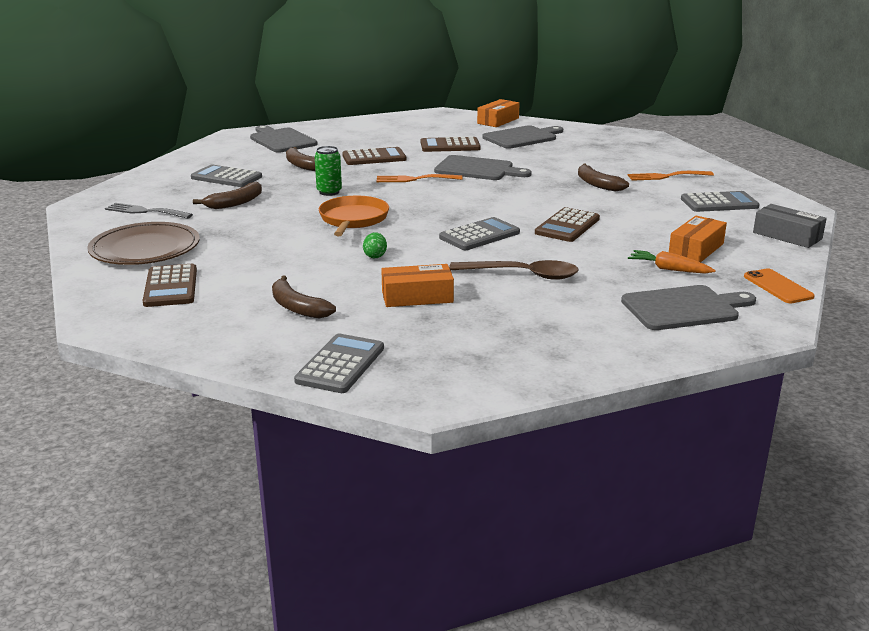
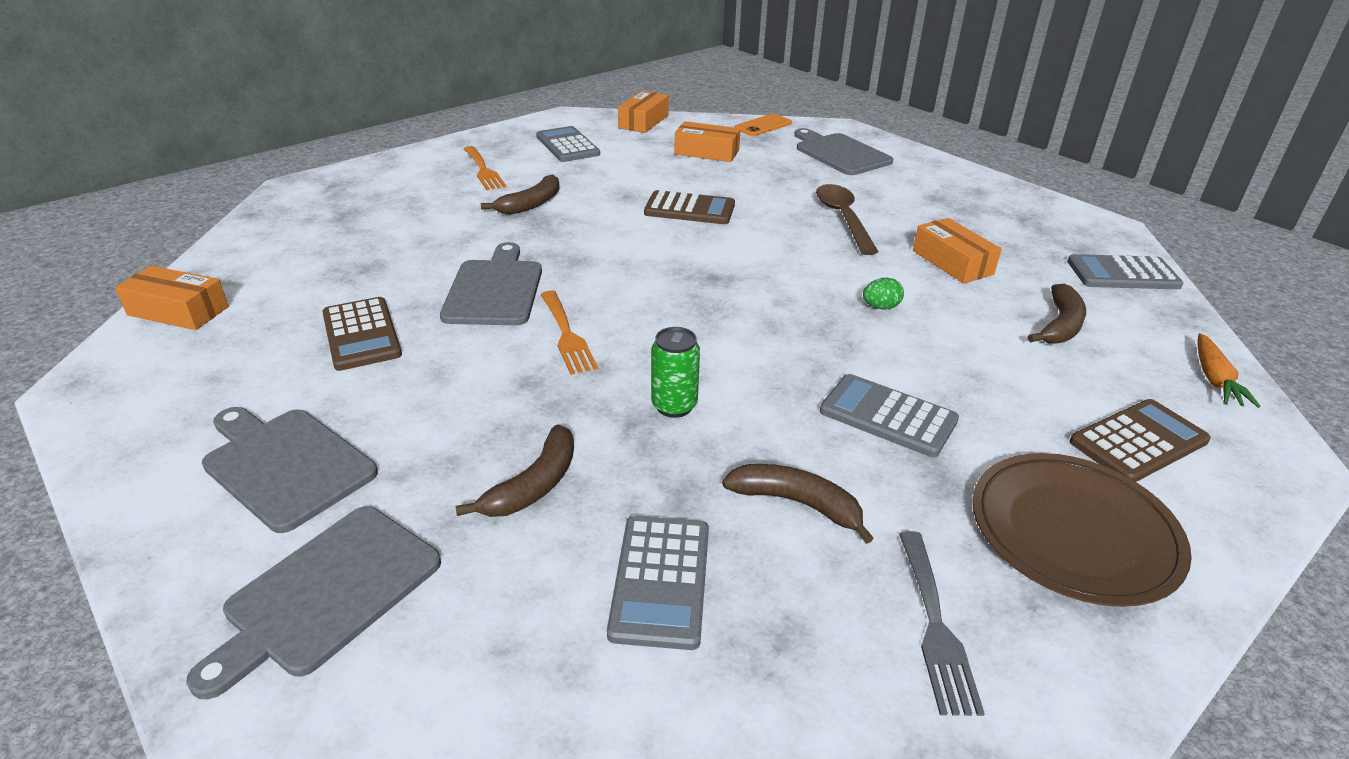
camera: 110 degrees left, 10 degrees up
orange pan [319,196,389,236] -> none
brown calculator [342,147,406,165] -> none
grey calculator [439,217,520,250] -> grey calculator moved to [820,374,959,457]
grey cutting board [483,125,563,149] -> grey cutting board moved to [202,407,378,533]
orange carrot [628,250,715,273] -> orange carrot moved to [1197,333,1261,408]
grey box [753,204,827,248] -> orange box [618,91,669,133]

